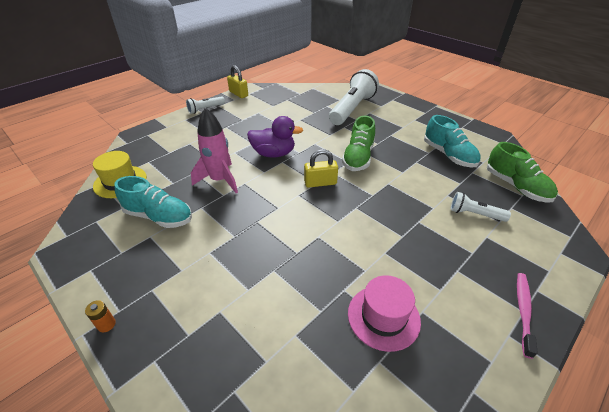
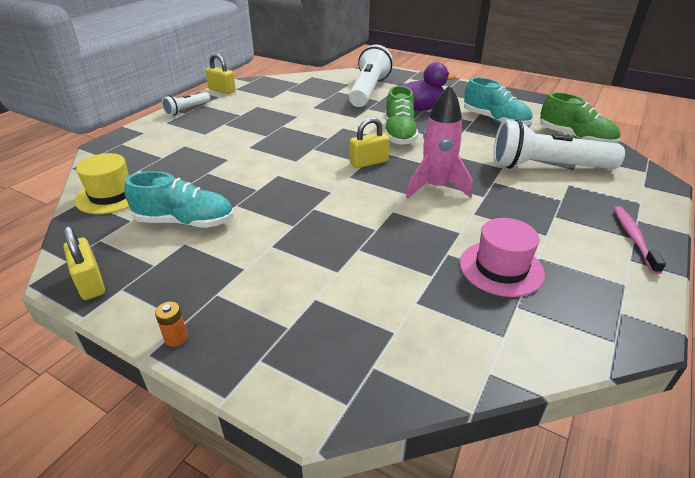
camera: 15 degrees left, 5 degrees down
pink rocket [191,108,238,193] -> pink rocket moved to [406,85,472,198]
purple duck [247,116,303,158] -> purple duck moved to [397,62,456,111]
white flashlight [451,192,511,222] -> white flashlight [493,119,625,169], size x2.00
none -> yellow padlock [63,226,105,300]

